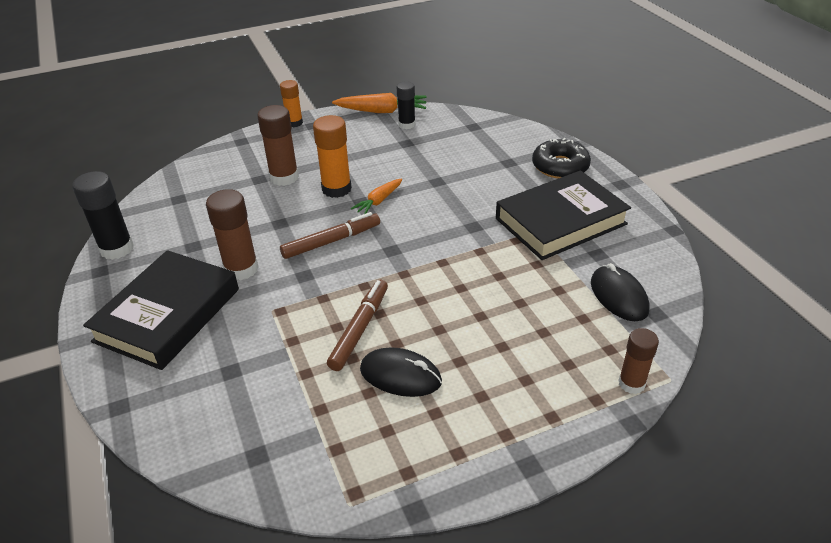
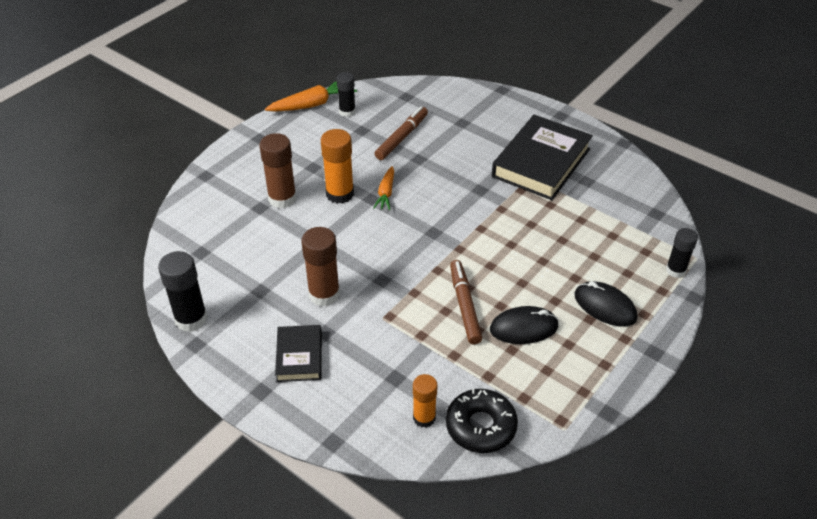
camera: 30 degrees left, 5 degrees up
black book [83,250,239,370] -> black book [275,325,322,382], size x0.54
orange glue stick [280,80,303,127] -> orange glue stick moved to [413,374,438,428]
brown marker [280,212,380,259] -> brown marker moved to [374,106,428,160]
black donut [532,138,591,179] -> black donut moved to [446,389,518,453]
black mouse [591,263,650,321] -> black mouse moved to [575,281,637,327]
brown glue stick [618,328,659,394] -> black glue stick [666,228,698,278]

